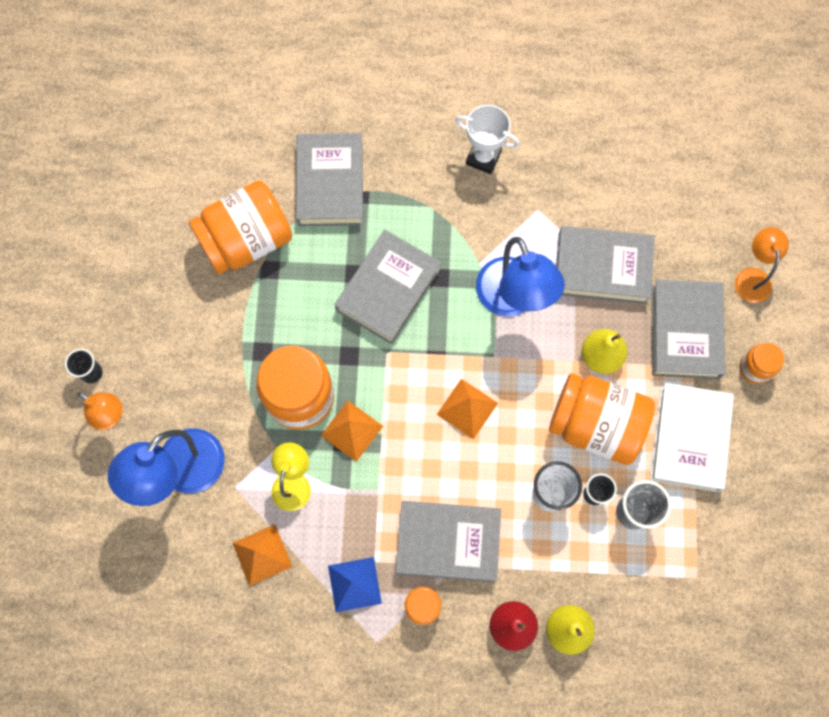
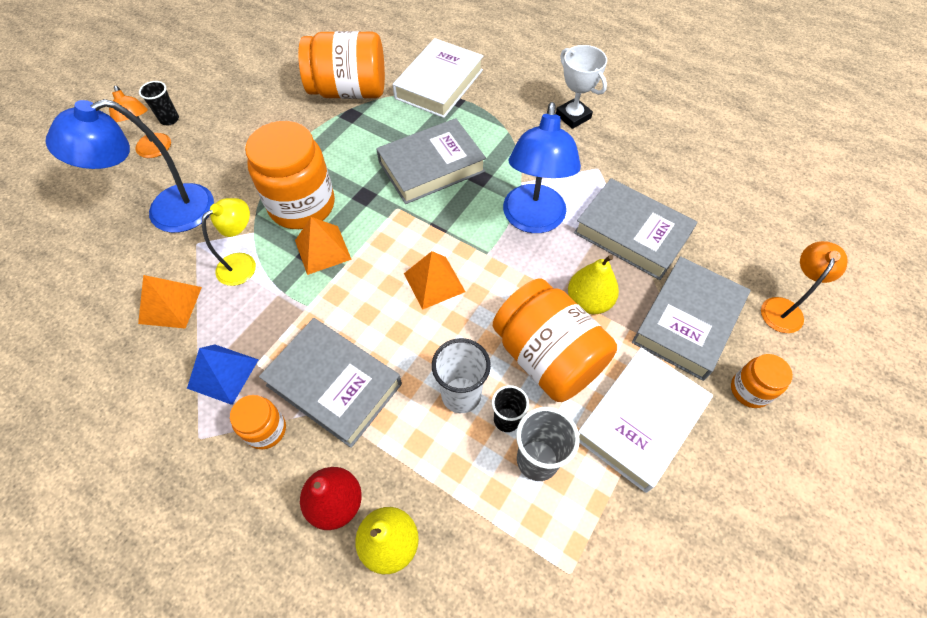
camera: 30 degrees right, 15 degrees down
grey book [296,133,363,227] -> white book [393,38,483,118]

